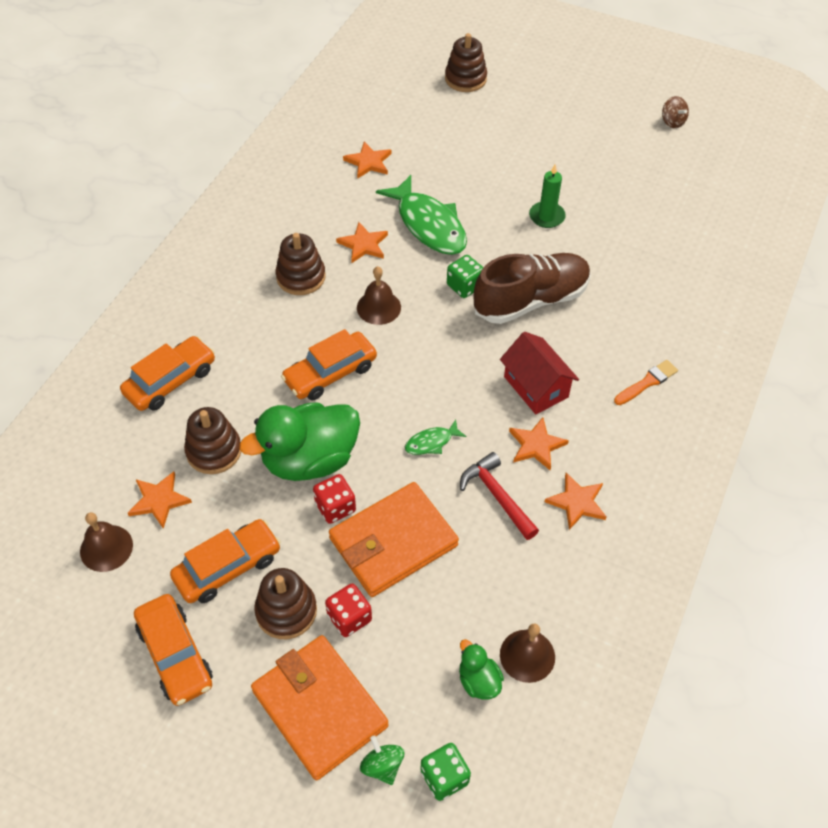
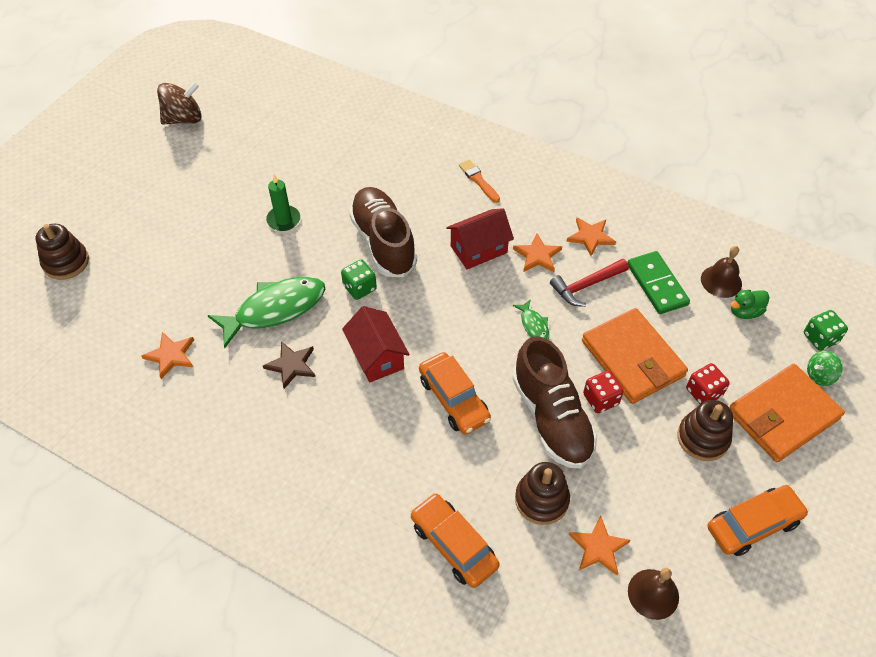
camera: 85 degrees left, 0 degrees up
orange car [170,519,281,603] -> none
green duck [239,402,360,481] -> brown shoe [512,336,597,469]
brown stacking toy [276,233,326,295] -> none
orange star [336,222,388,263] -> brown star [263,341,315,389]
brown bell [357,266,401,325] -> red house [342,306,409,382]
brown spinning top [662,96,689,128] -> brown spinning top [157,81,201,124], size x1.78
none -> green domino [627,251,690,314]

